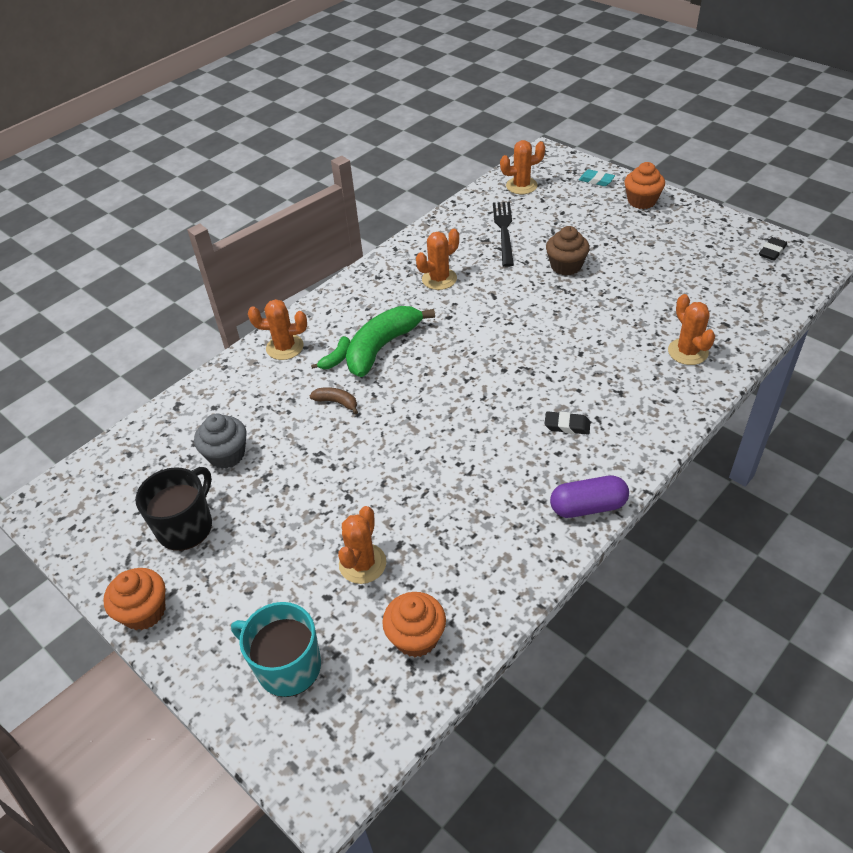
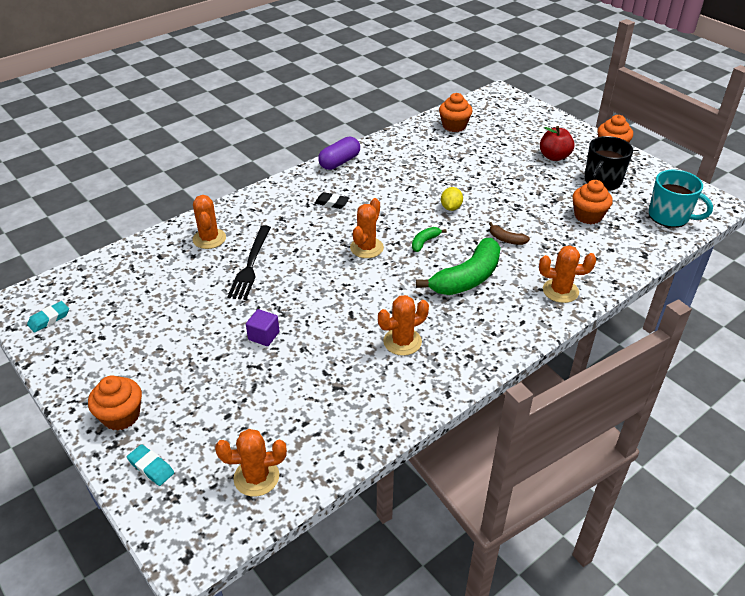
camera: 175 degrees left, 5 degrees down
grey cupcake [194,414,246,469] -> orange cupcake [572,180,613,224]
turquoise mug [231,602,321,697] -> turquoise mug moved to [649,170,713,228]
green banana [311,336,350,369] -> green banana moved to [412,227,447,252]
orange cactus [338,506,386,584] -> orange cactus moved to [350,198,384,258]
black fork [493,202,514,267] -> black fork moved to [227,225,271,300]
brown cupcake [546,226,590,276] -> purple cube [246,309,279,346]
purple capsule [550,475,629,518] -> purple capsule turned 45 degrees counterclockwise [318,136,360,170]
black eraser [759,237,787,261] -> turquoise eraser [27,301,69,333]
none -> yellow lemon [441,187,463,211]
none -> red apple [540,126,575,161]

